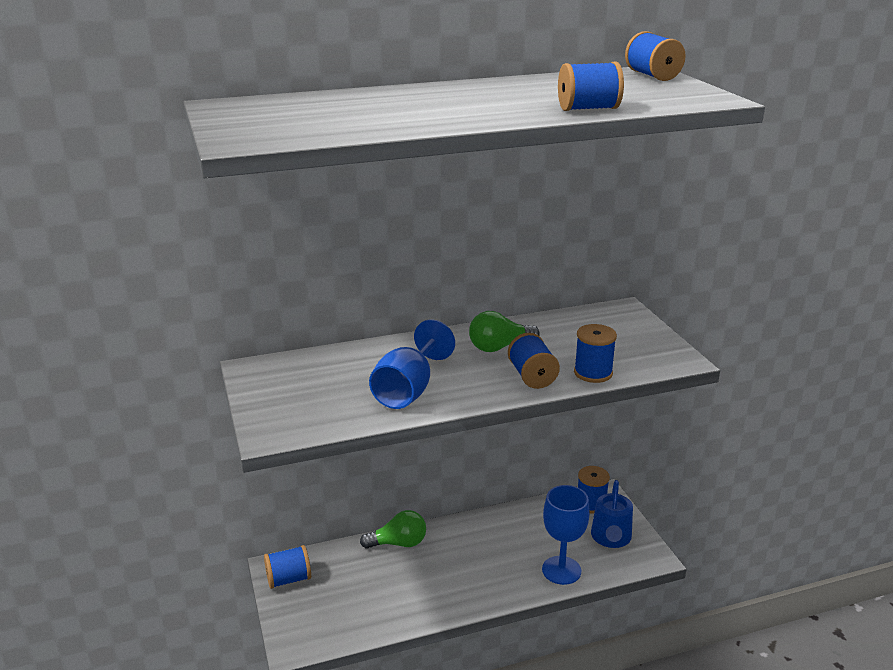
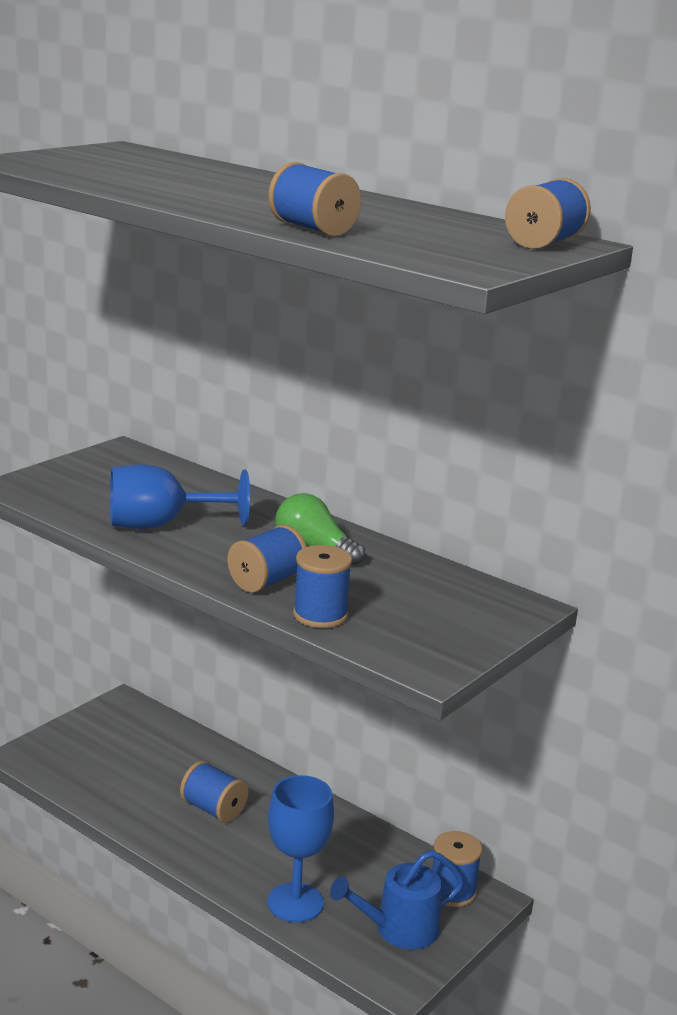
camera: 55 degrees right, 5 degrees down
blue spool [264,545,311,589] -> blue spool moved to [180,761,249,823]
green light bulb [360,510,426,549] -> none

